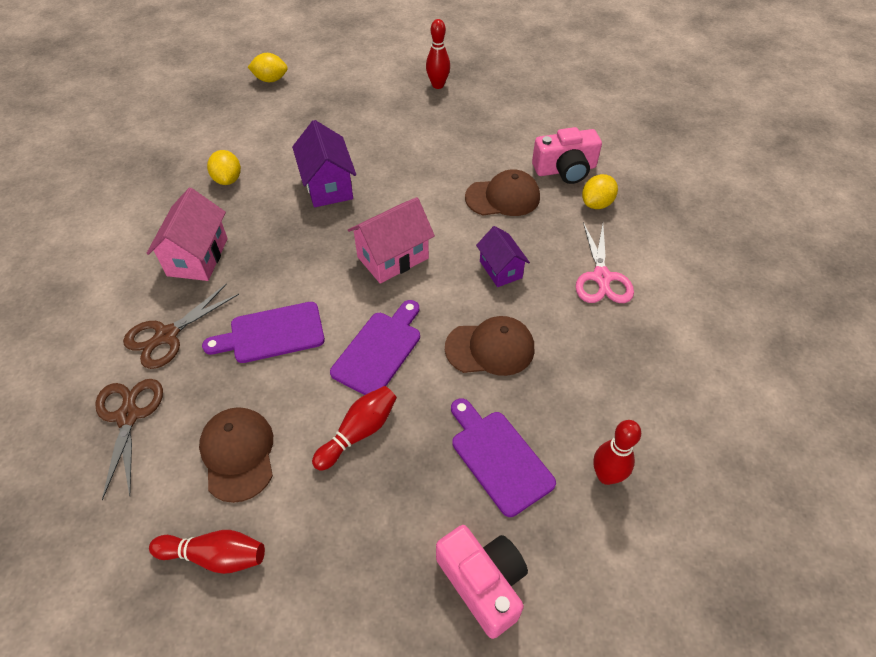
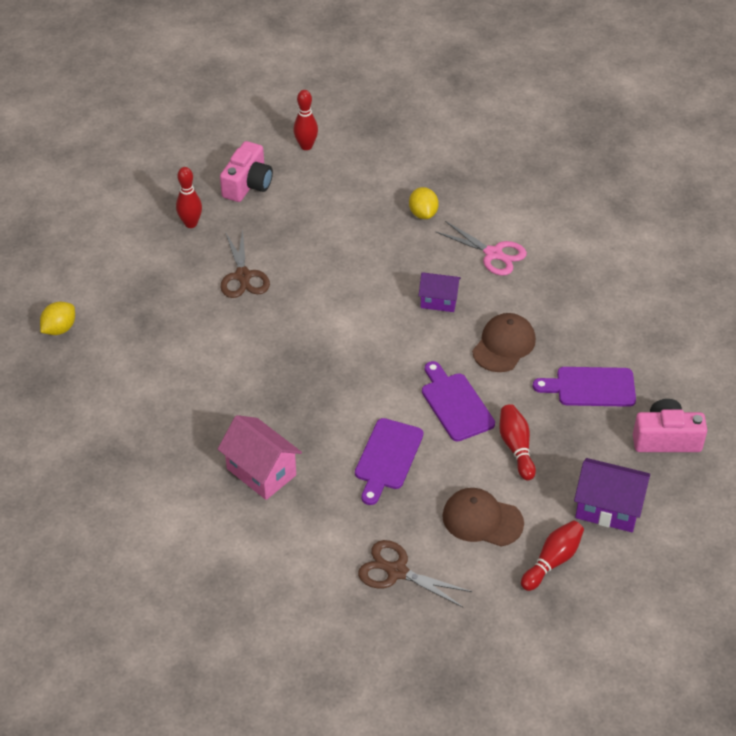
camera: 55 degrees left, 5 degrees down
brown scissors [123,283,239,369] -> brown scissors moved to [220,229,270,298]
yellow lemon [207,150,241,185] -> none
purple house [292,120,356,207] -> purple house moved to [574,458,650,532]
pink house [348,197,435,284] -> none
brown cap [465,169,540,216] -> none
pink camera [532,127,602,184] -> pink camera moved to [220,141,273,202]
red bowling pin [593,420,641,485] -> red bowling pin moved to [293,90,318,150]

